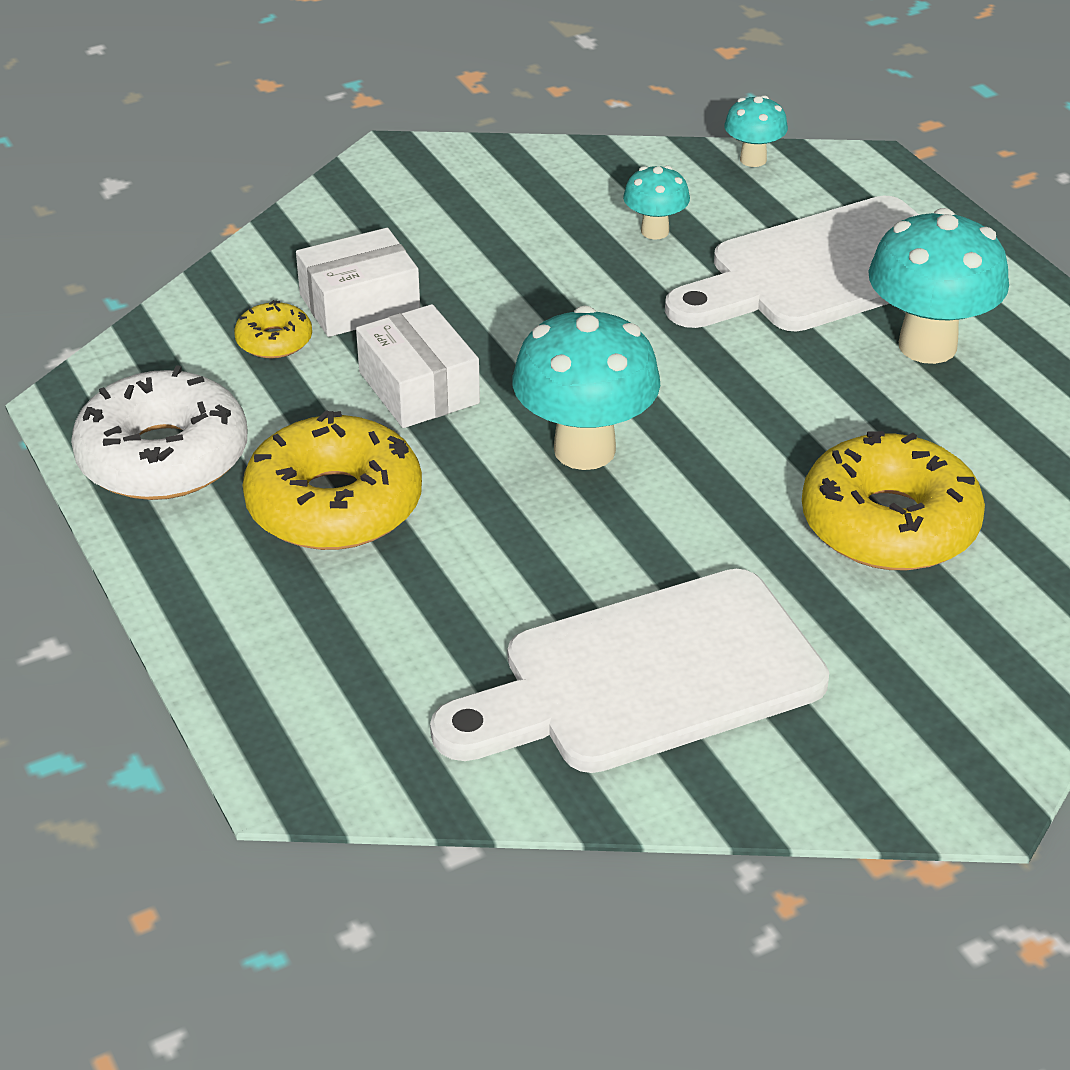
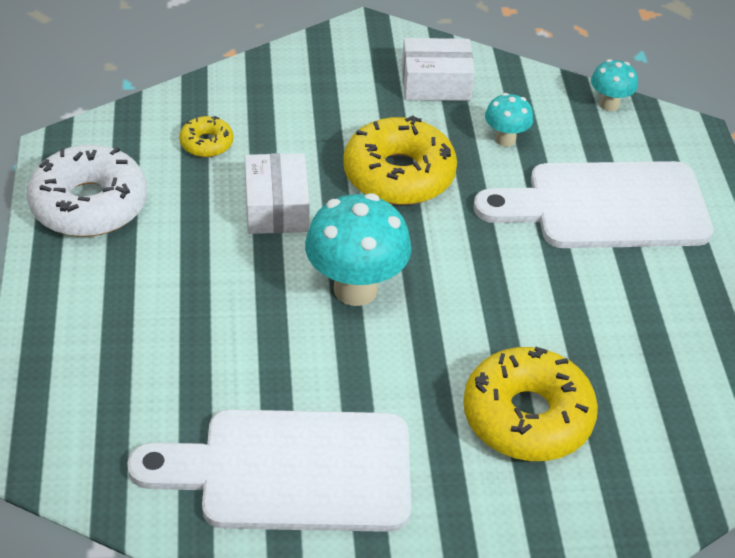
camera: 20 degrees right, 5 degrees up
yellow donut [243,410,422,550] -> yellow donut moved to [343,116,457,205]
white box [296,228,420,337] -> white box moved to [402,38,475,101]
turquoise mushroom [868,208,1009,364] -> none

